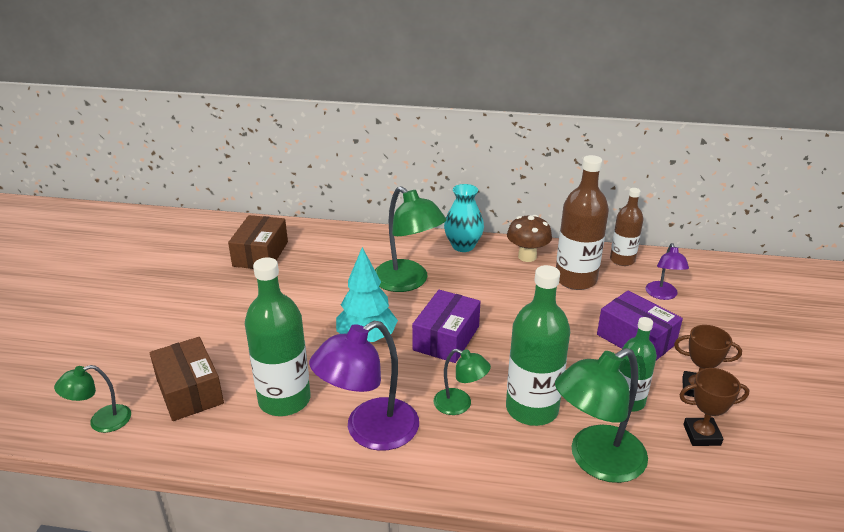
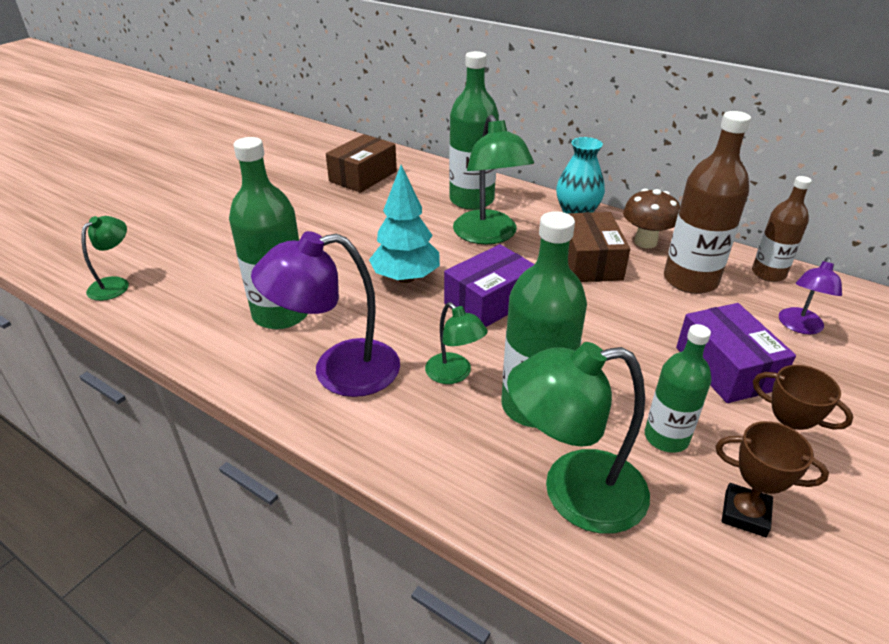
camera: 25 degrees right, 5 degrees up
green lamp [54,365,131,433] -> green lamp turned 120 degrees clockwise [81,216,129,301]
brown box [150,337,224,421] -> brown box moved to [567,212,630,282]
none -> green bottle [449,51,499,210]

